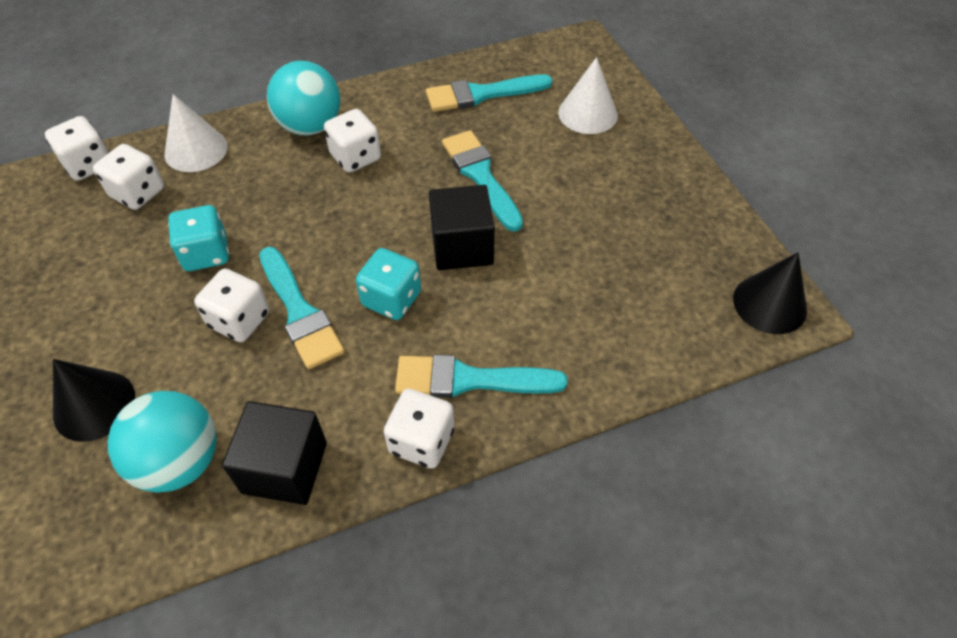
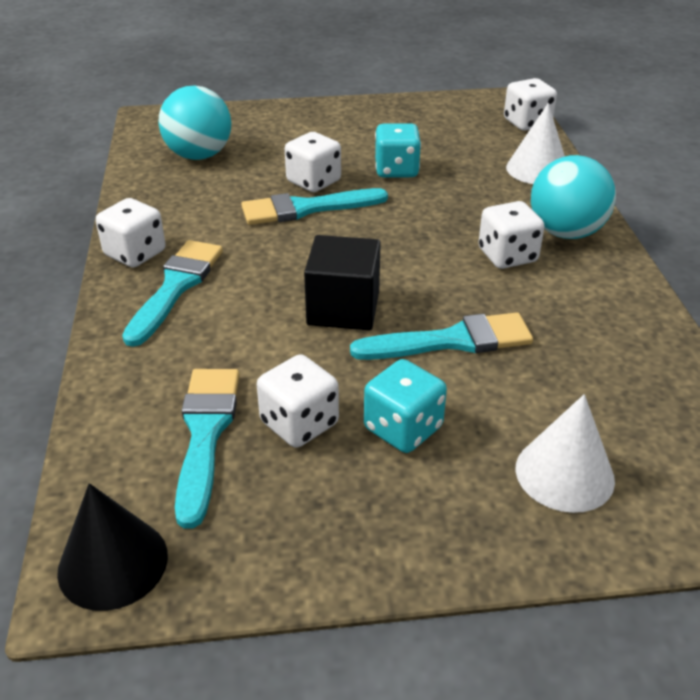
camera: 105 degrees right, 15 degrees down
black cone [53,359,135,442] -> none
white dice [93,144,164,210] -> white dice moved to [257,354,339,448]
black cube [222,401,327,505] -> none
turquoise dice [356,248,421,320] -> turquoise dice moved to [364,359,447,453]
turquoise brush [426,74,552,112] -> turquoise brush moved to [175,369,239,529]

